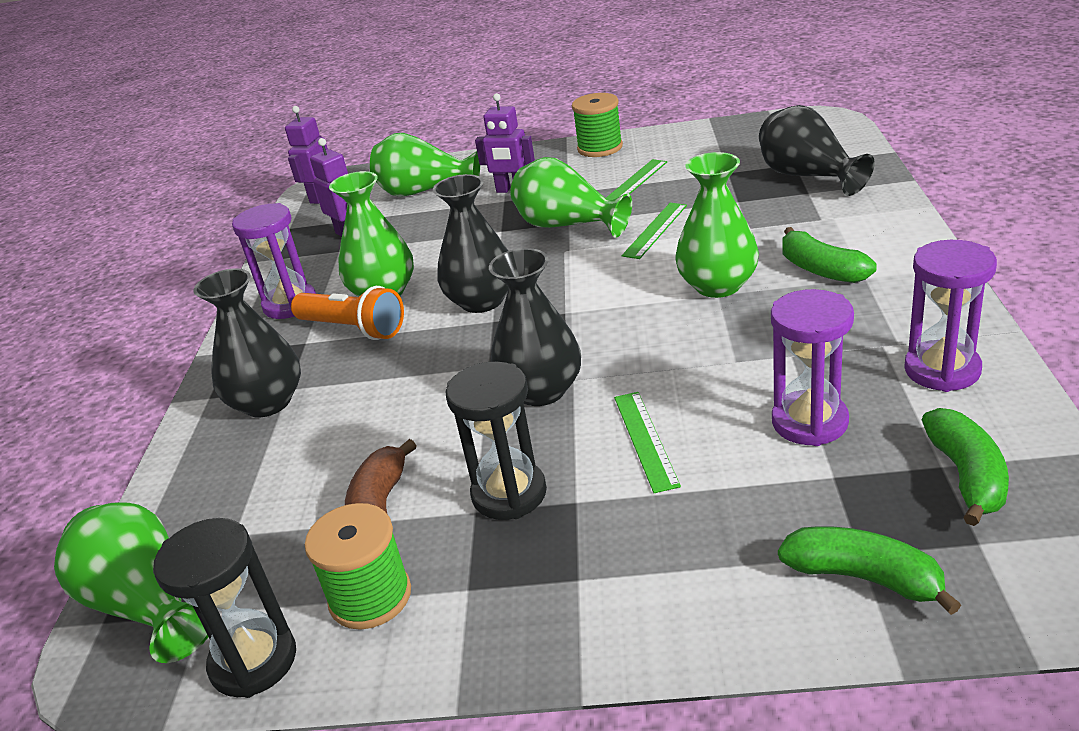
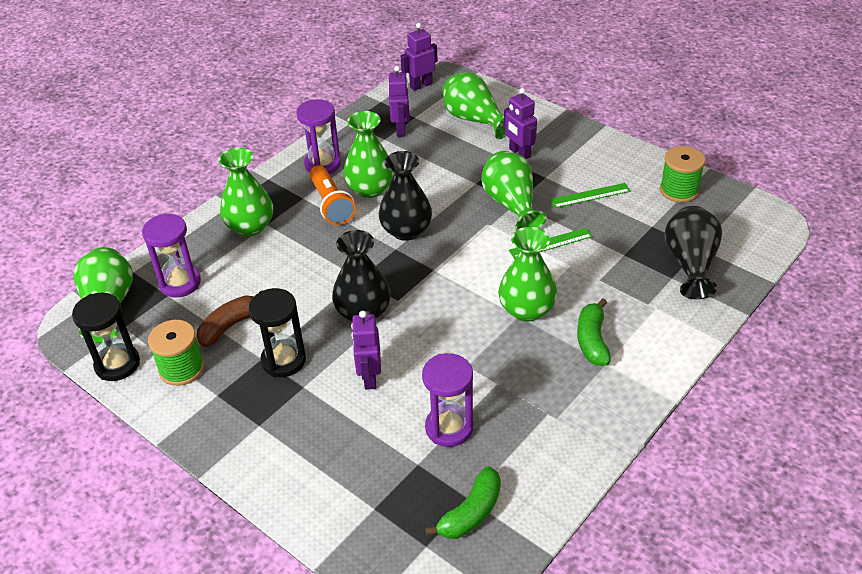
camera: 35 degrees right, 10 degrees up
black vase [194,268,301,417] -> green vase [218,148,273,236]
green spool [572,93,623,157] -> green spool moved to [660,146,705,203]
green ruler [614,392,681,493] -> purple robot [351,311,381,390]
green banana [778,526,961,615] -> none
purple hourglass [904,240,997,392] -> purple hourglass moved to [142,213,201,298]

